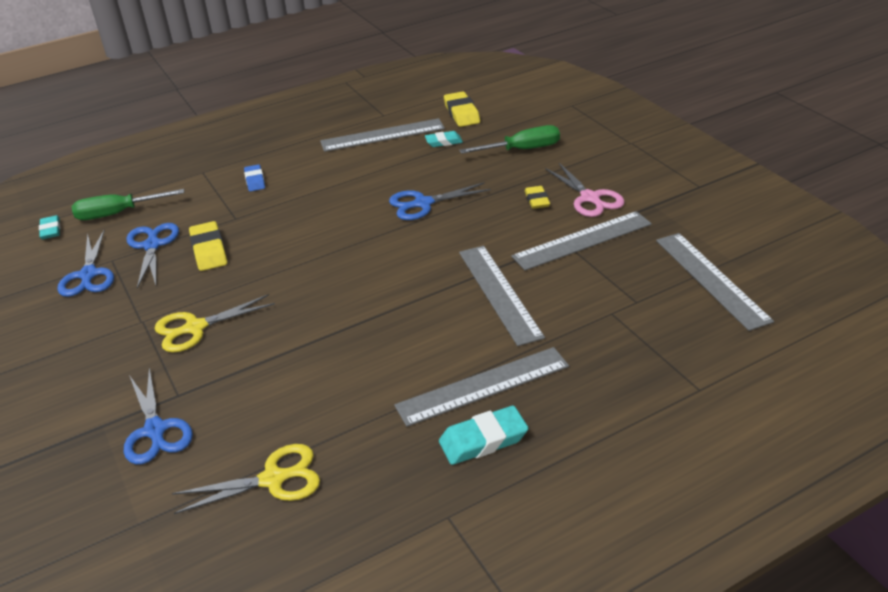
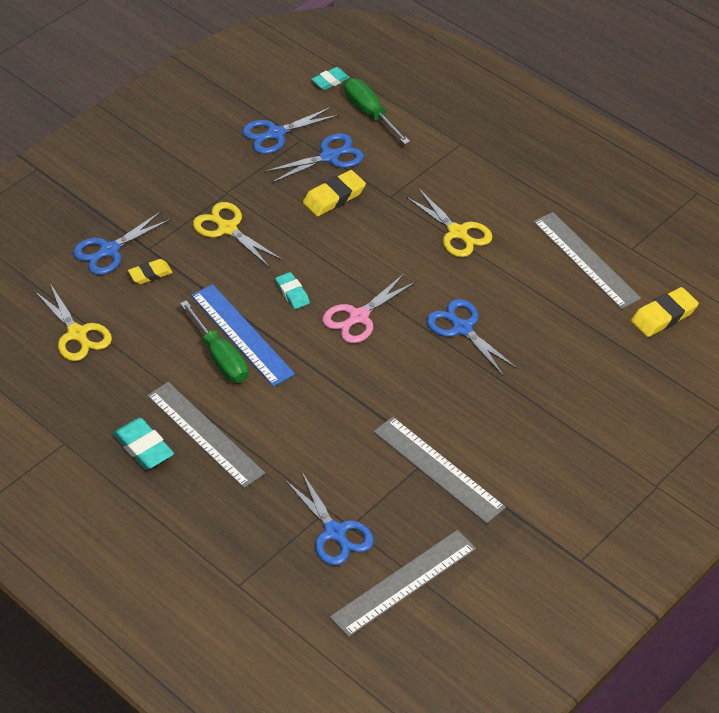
camera: 70 degrees right, 10 degrees up
blue eraser [244,164,265,192] -> none
turquoise eraser [425,131,463,147] -> turquoise eraser moved to [275,272,310,309]
green screwdriver [459,125,560,154] -> green screwdriver moved to [180,300,248,383]
grey ruler [459,246,545,346] -> none
yellow eraser [524,186,550,209] -> yellow eraser moved to [128,259,173,284]
pink scissors [545,163,625,217] -> pink scissors moved to [322,274,417,343]
none -> blue ruler [191,284,295,387]
none -> blue scissors [285,472,374,566]
none -> yellow scissors [406,188,492,257]

